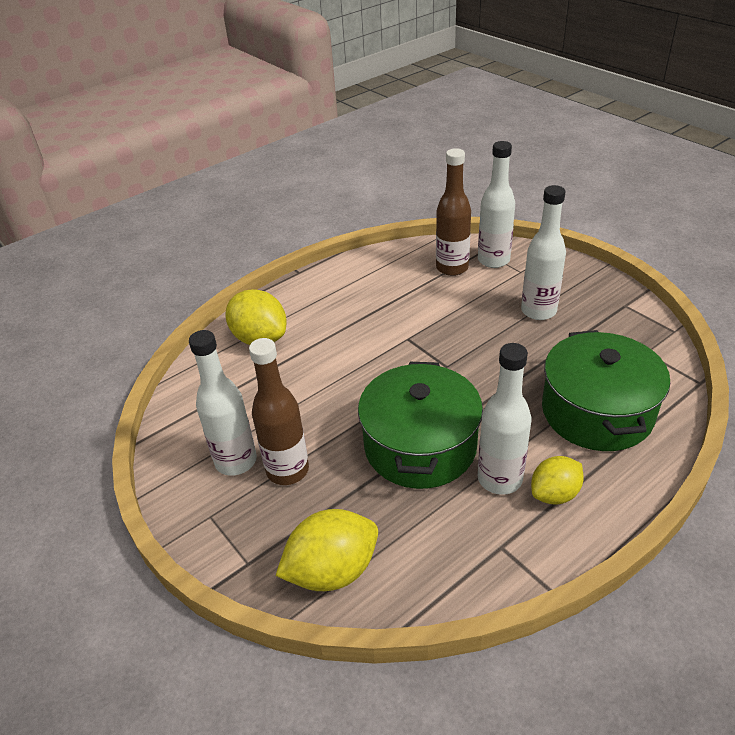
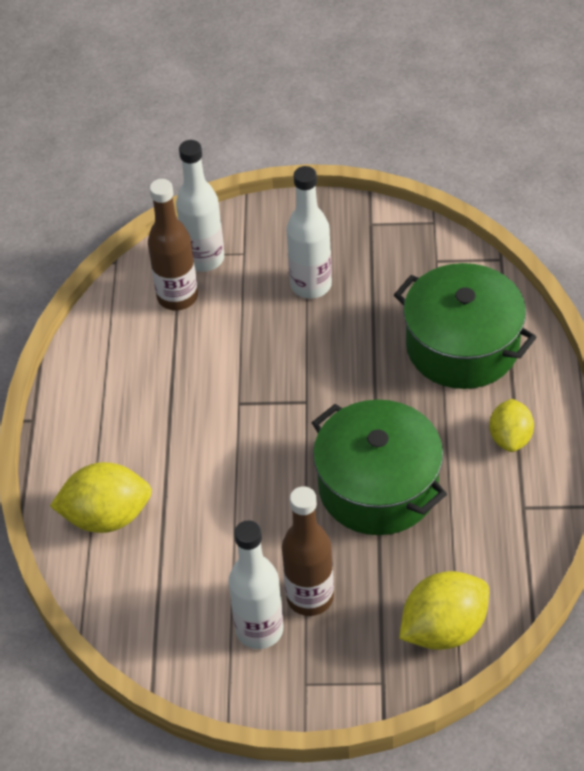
camera: 50 degrees left, 10 degrees up
yellow lemon [276,509,378,591] -> yellow lemon turned 45 degrees clockwise [399,571,489,650]
white bottle [478,343,532,495] -> none

